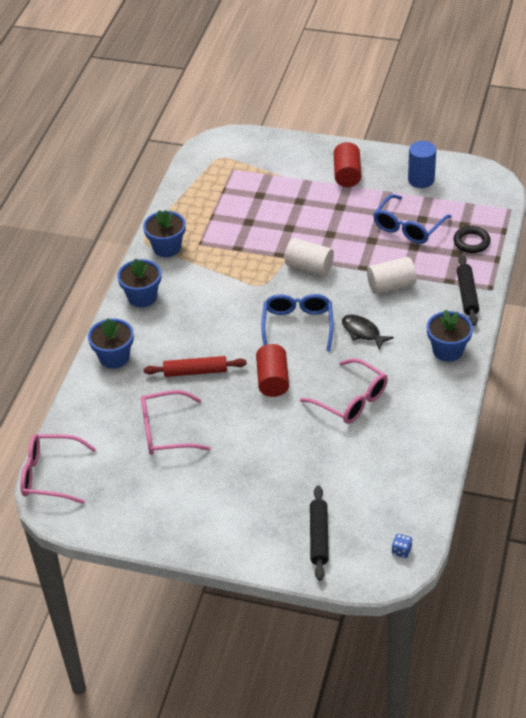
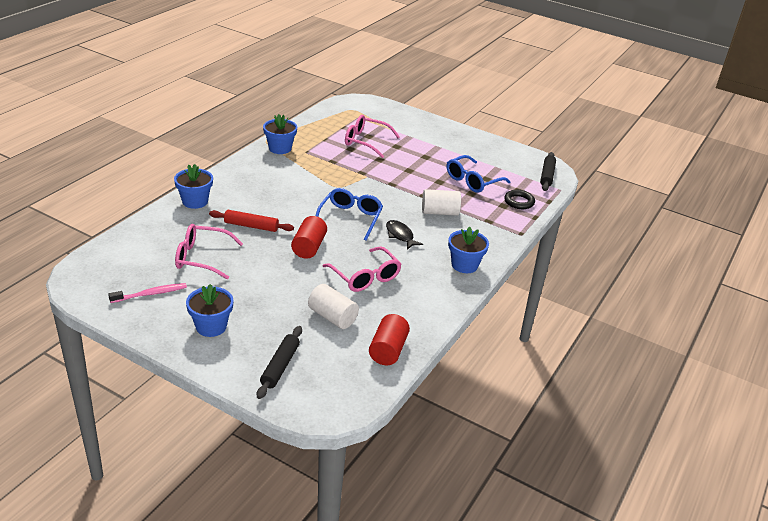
camera: 10 degrees right, 10 degrees down
pink glasses [21,434,96,504] -> pink glasses moved to [345,115,400,158]
blue flower pot [117,258,161,307] -> blue flower pot moved to [186,284,233,337]
white cylinder [285,238,334,276] -> white cylinder moved to [308,284,359,329]
red cylinder [334,142,361,187] -> red cylinder moved to [369,314,410,365]
blue dice [392,534,412,558] -> none
blue cylinder [408,141,436,188] -> none
black rolling pin [457,255,479,326] -> black rolling pin moved to [540,152,556,191]
none -> pink toothbrush [108,283,187,303]

